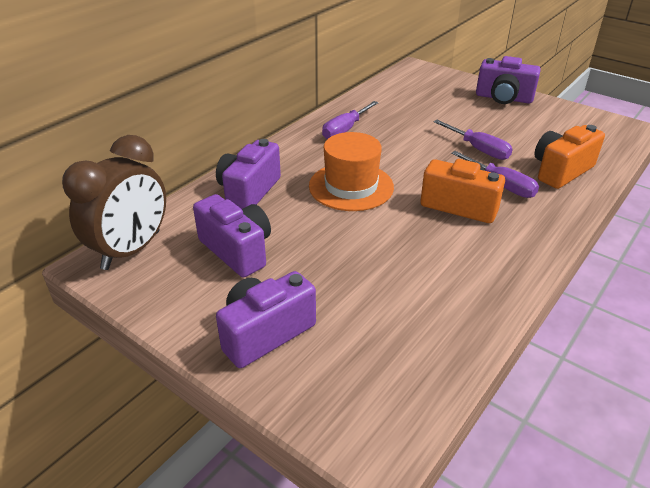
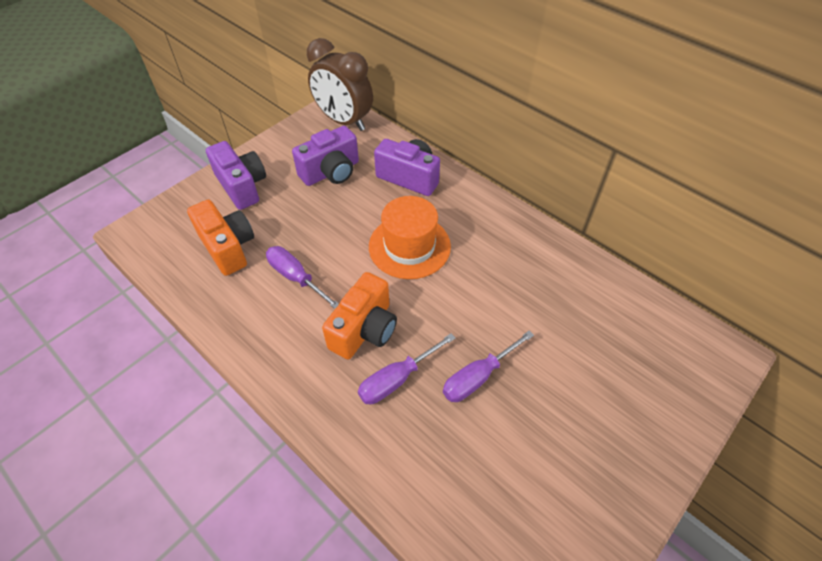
camera: 95 degrees right, 15 degrees up
purple screwdriver [322,101,379,139] -> purple screwdriver moved to [266,246,339,309]
purple camera [476,56,541,104] -> none
orange camera [534,125,605,189] -> orange camera moved to [187,200,254,276]

